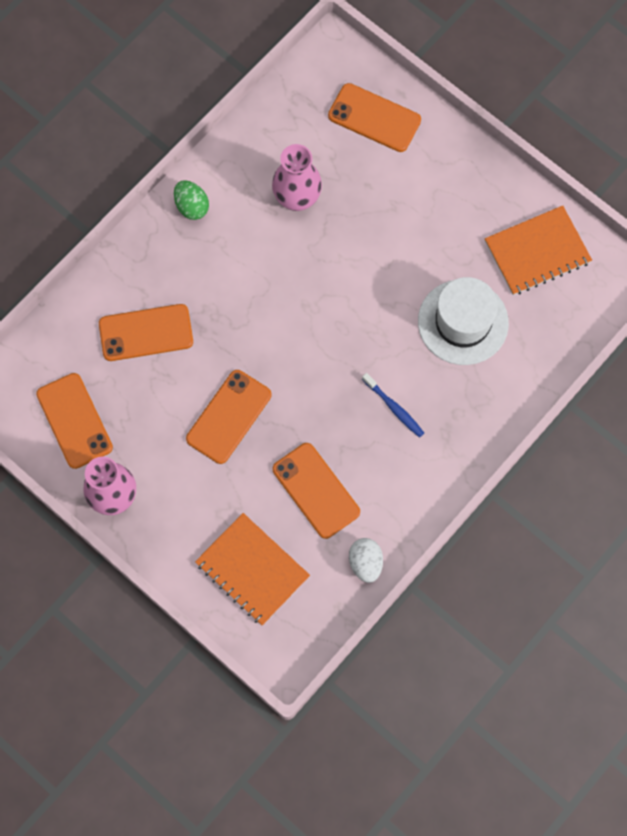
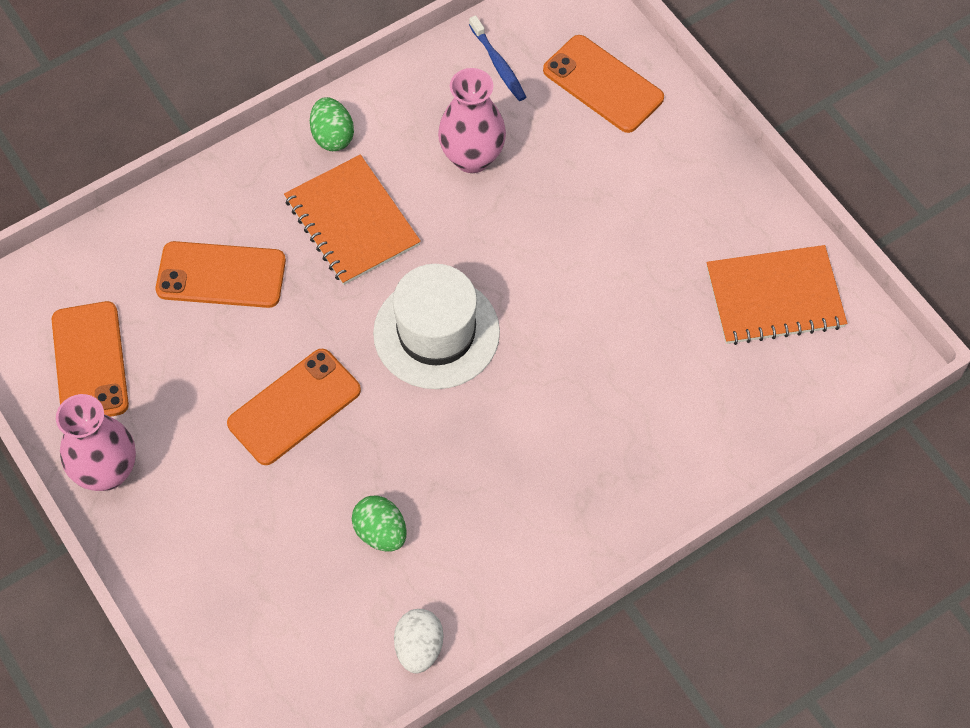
camera: 15 degrees right, 10 degrees down
orange notebook [195,513,310,625] -> orange notebook moved to [284,155,421,285]
orange phone [272,443,360,539] -> green egg [352,495,407,551]
blue toothbrush [362,373,424,438] -> blue toothbrush moved to [469,15,526,101]
white hat [418,277,509,365] -> white hat moved to [373,264,500,389]

